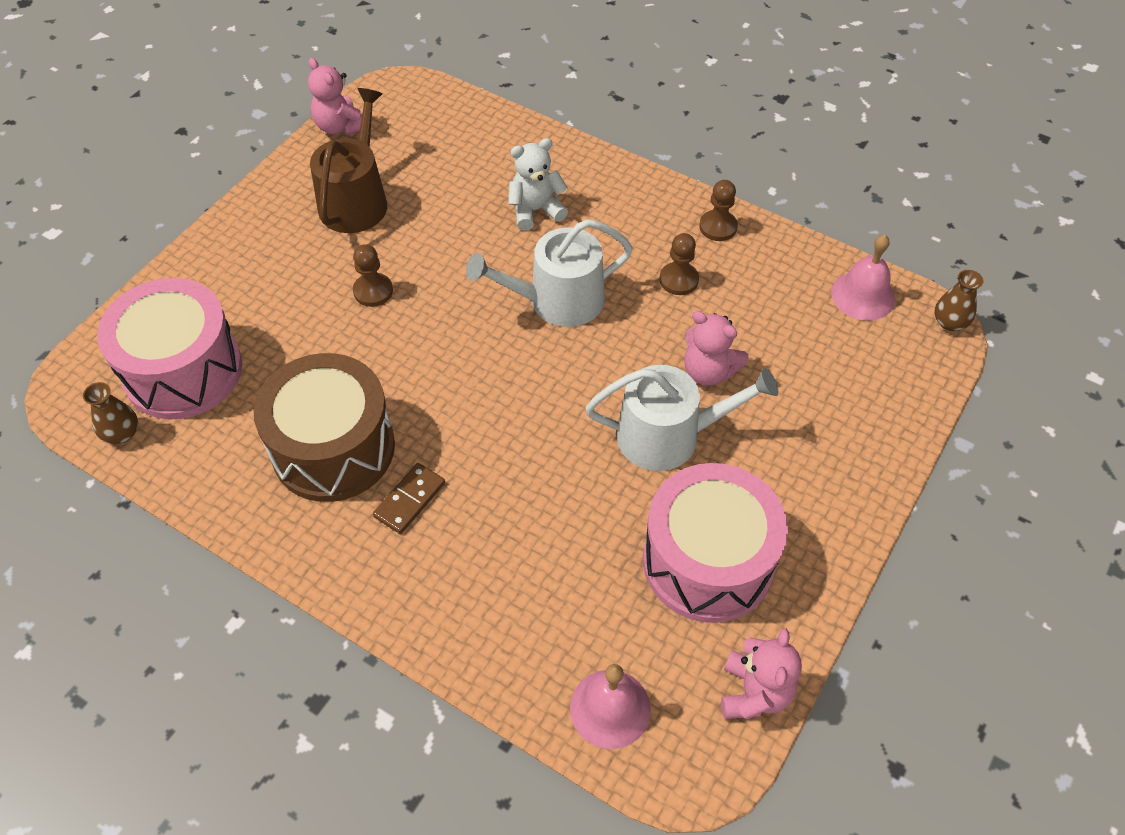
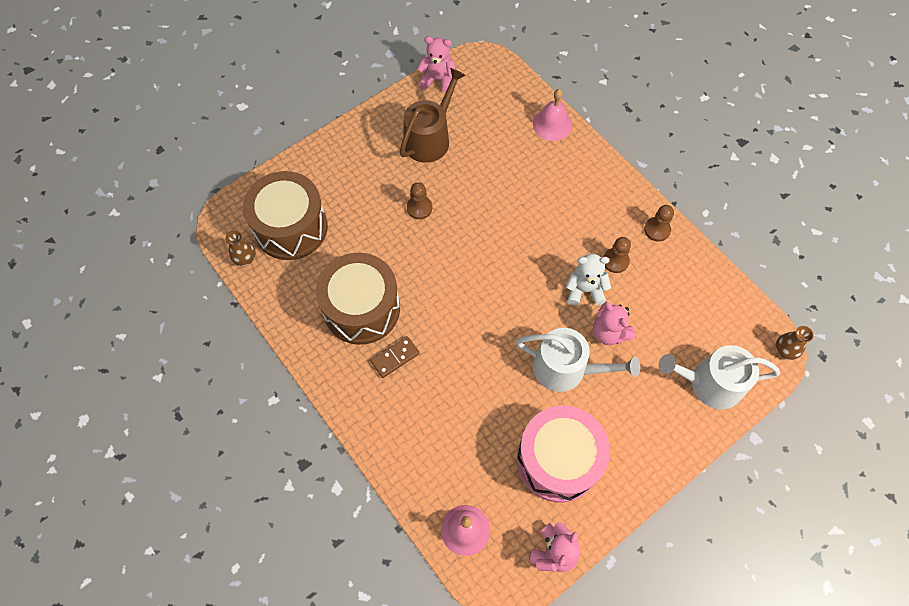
camera: 20 degrees right, 10 degrees up
pink drum [97,278,242,419] -> brown drum [243,171,328,260]
pink teddy bear [308,58,362,135] -> pink teddy bear turned 120 degrees clockwise [417,36,455,93]
white watering can [466,219,633,327] -> white watering can moved to [659,345,780,410]
white teddy bear [508,138,568,231] -> white teddy bear moved to [566,254,611,305]
pink bell [831,235,895,320] -> pink bell moved to [533,89,572,141]

